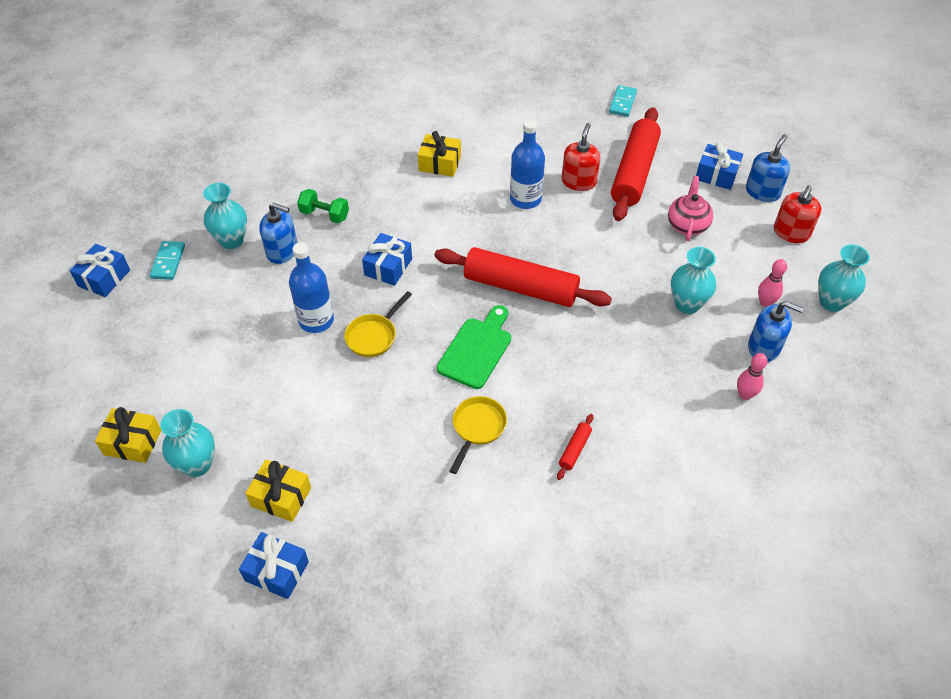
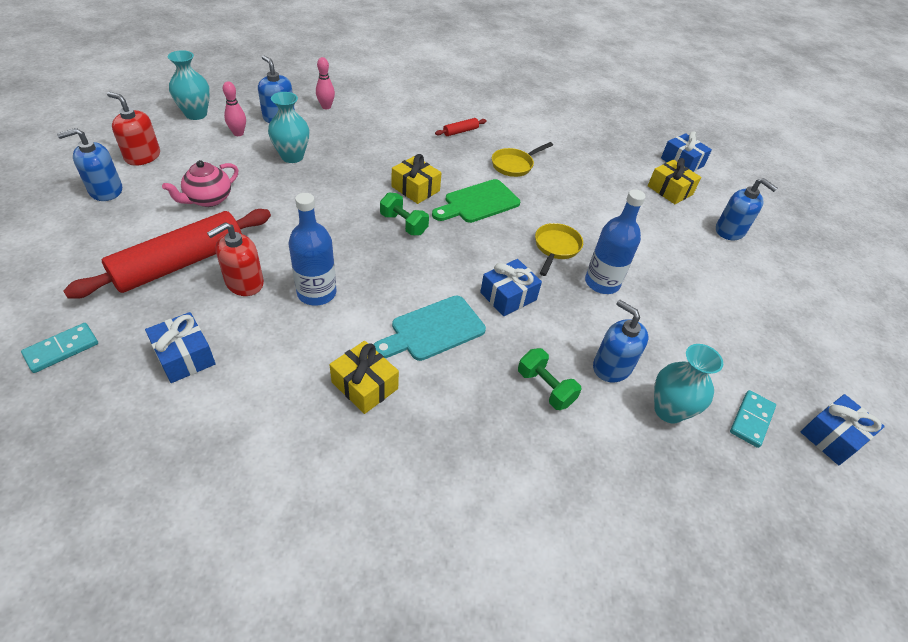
camera: 155 degrees left, 5 degrees down
yellow gift [95,407,161,463] -> yellow gift moved to [392,154,441,204]
turquoise vase [160,409,215,477] -> blue soap dispenser [716,178,777,240]
yellow pan [344,291,412,357] -> yellow pan turned 45 degrees counterclockwise [535,223,583,276]
red rolling pin [434,247,612,307] -> green dumbbell [380,193,429,235]
blue gift [696,142,743,190] -> blue gift moved to [145,312,216,383]
red soap dispenser [774,185,821,243] -> red soap dispenser turned 120 degrees counterclockwise [107,92,160,166]
none -> turquoise cutting board [373,296,486,361]

